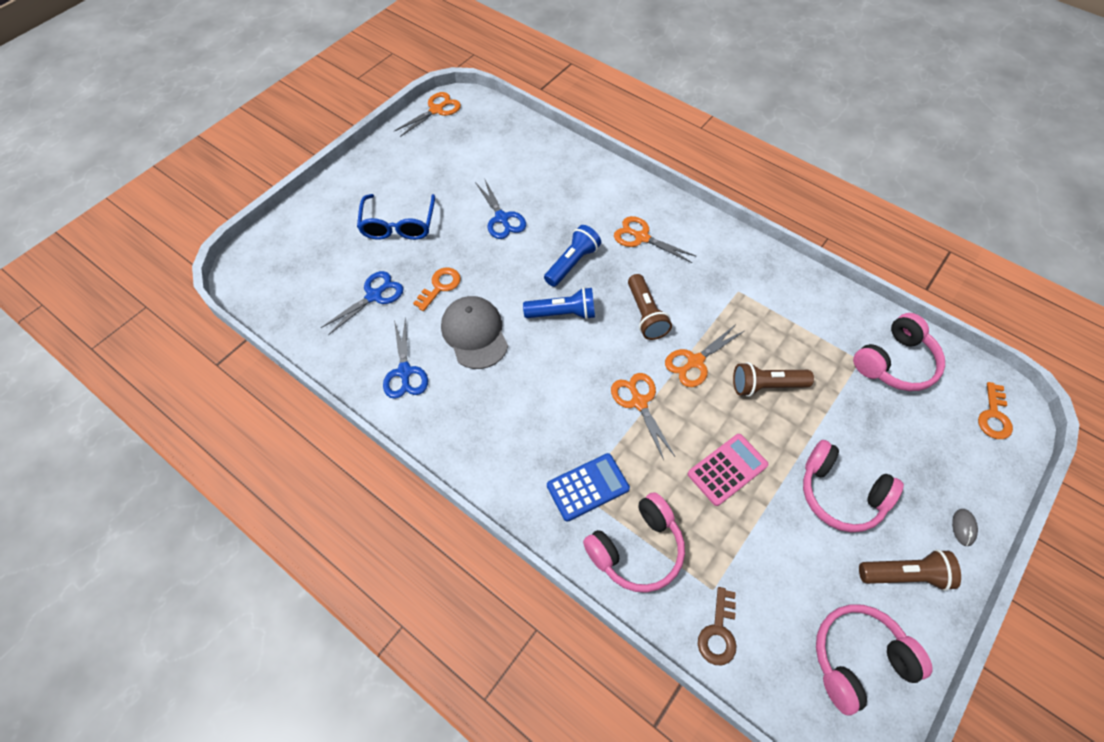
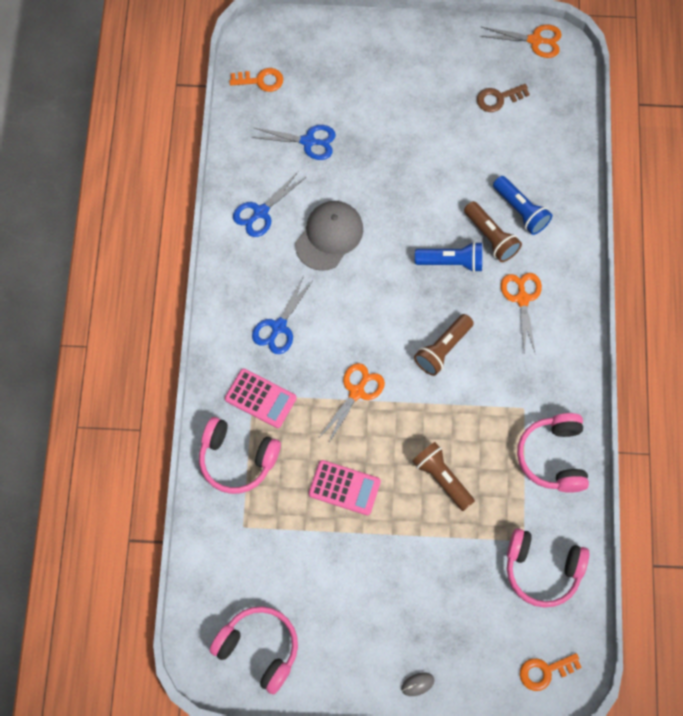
camera: 55 degrees right, 10 degrees up
blue glasses [357,194,435,240] -> none
orange key [413,268,461,311] -> orange key moved to [230,68,283,92]
blue scissors [475,178,526,239] -> blue scissors moved to [252,276,312,354]
blue flashlight [523,287,595,320] -> blue flashlight moved to [493,176,552,235]
blue calculator [547,453,630,522] -> pink calculator [225,369,297,428]
orange scissors [665,324,744,387] -> none
brown key [698,587,737,665] -> brown key moved to [477,84,530,112]
pink headphones [803,440,904,532] -> pink headphones moved to [517,413,589,493]
brown flashlight [859,549,961,591] -> brown flashlight moved to [464,201,522,262]

